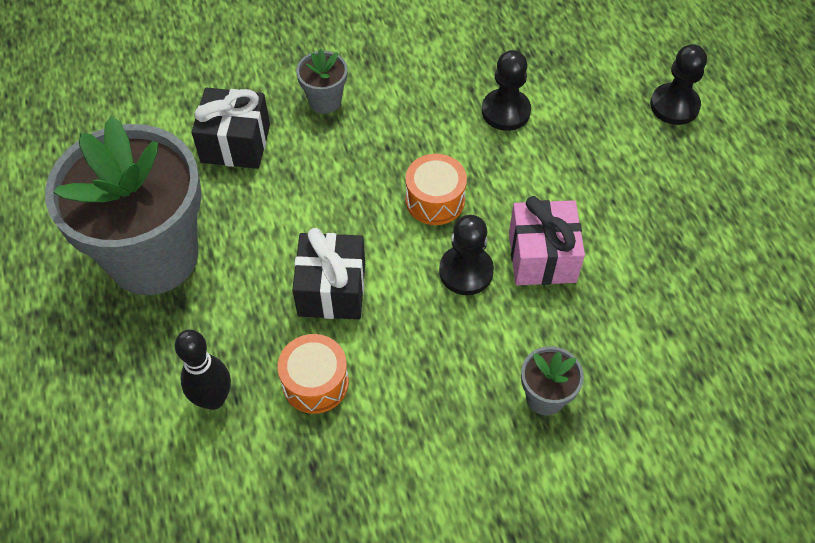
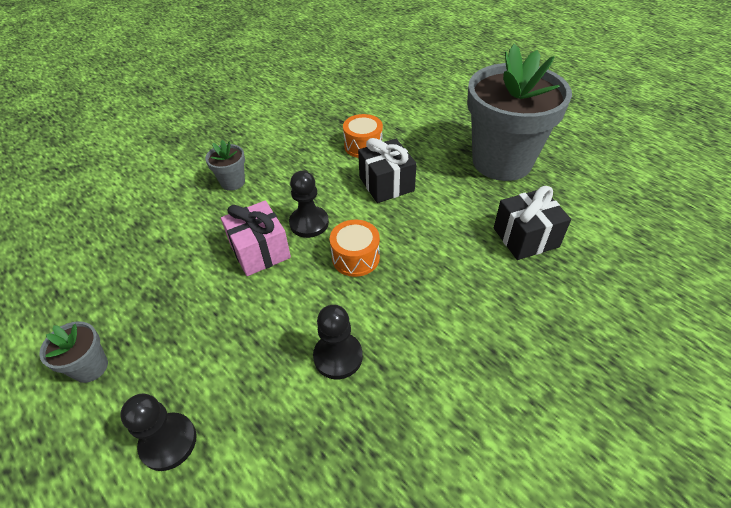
camera: 155 degrees right, 10 degrees down
black bowling pin [175,330,231,410] -> none
grey flower pot [296,49,347,114] -> grey flower pot moved to [39,321,108,383]

